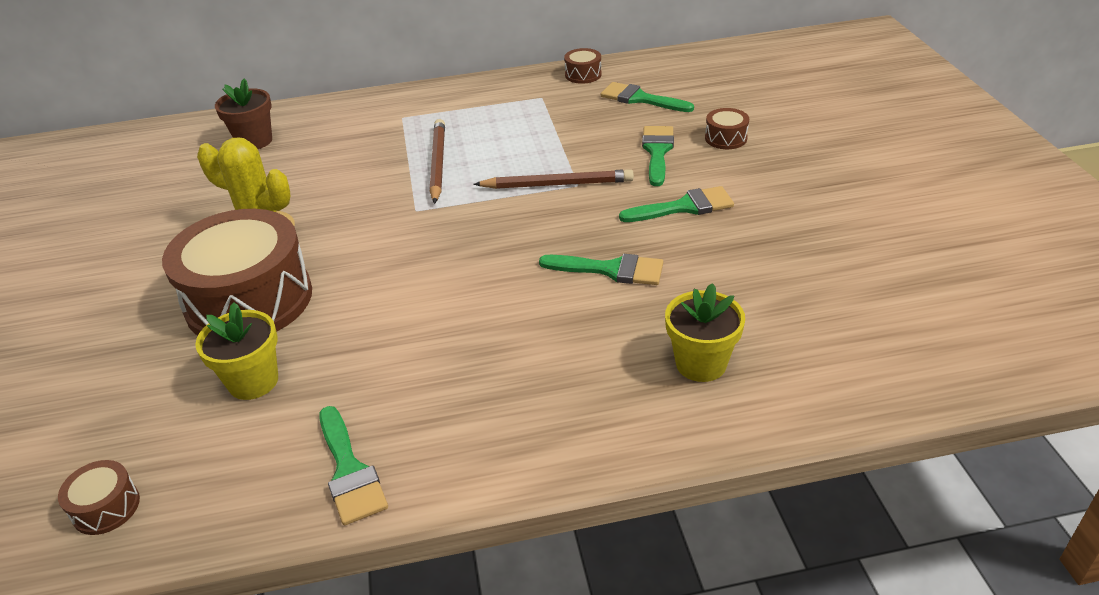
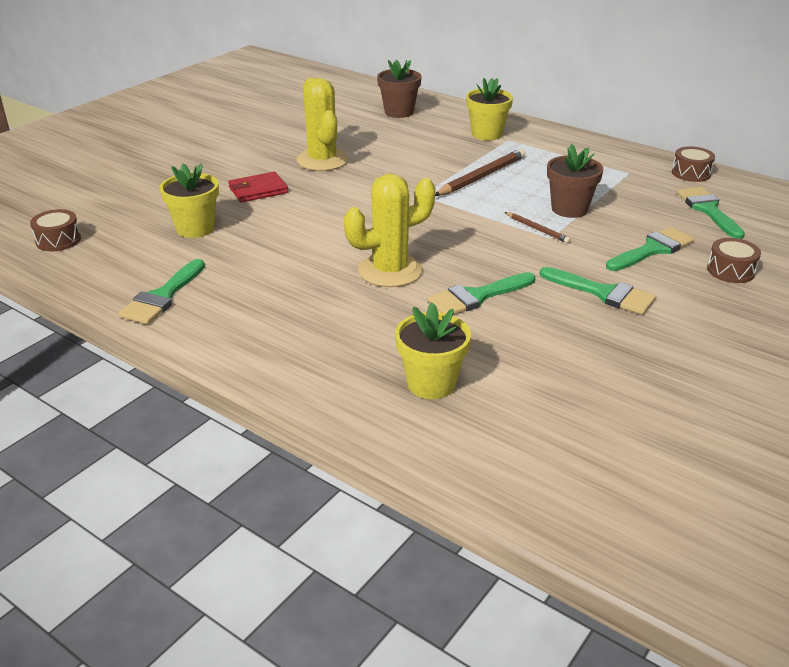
camera: 45 degrees right, 5 degrees down
brown drum [162,209,312,335] -> red wallet [228,172,288,202]
brown pencil [473,169,634,189] -> brown pencil [505,212,571,243], size x0.54
green brush [539,254,663,285] -> green brush turned 90 degrees clockwise [428,272,535,314]
none -> yellow cactus [344,173,436,287]
none -> yellow flower pot [466,78,513,140]
none -> brown flower pot [547,144,603,218]

